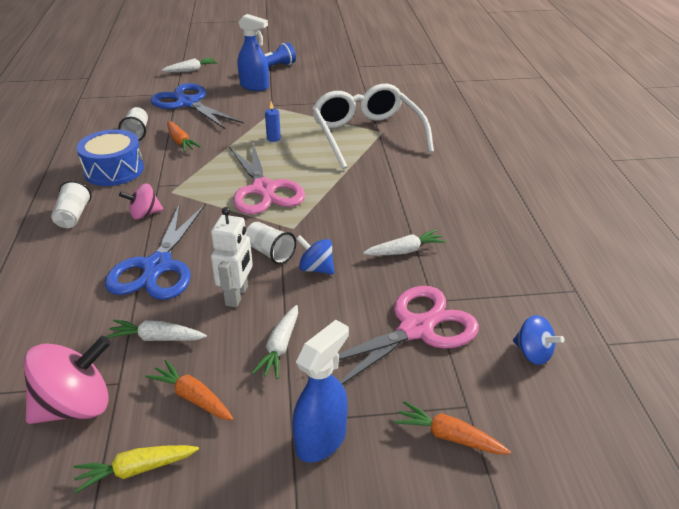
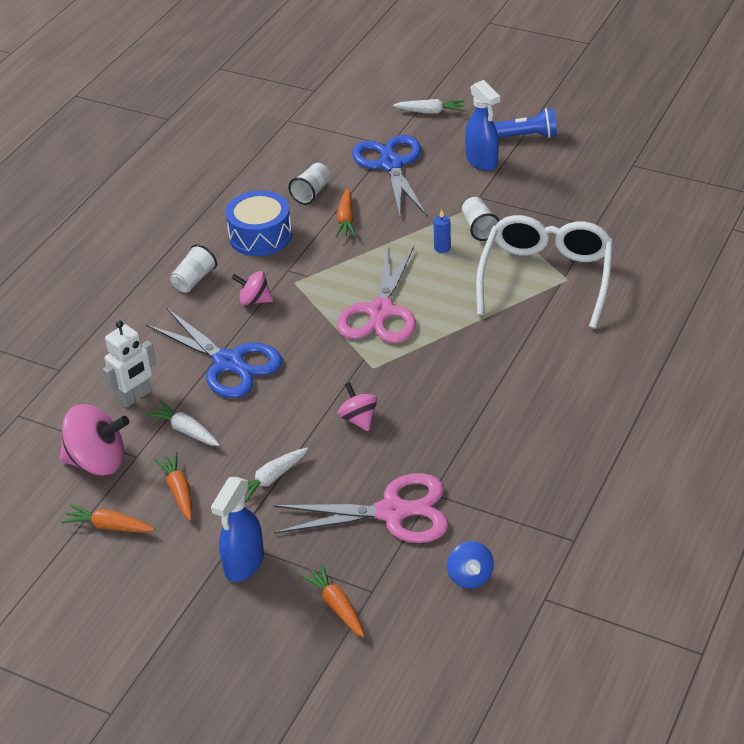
camera: 35 degrees right, 5 degrees up
yellow carrot [74,445,199,493] -> orange carrot [61,504,155,533]
blue scissors [105,203,206,300] -> blue scissors turned 90 degrees counterclockwise [146,308,282,398]
white robot [211,207,253,307] -> white robot moved to [103,321,156,408]
white cup [246,222,296,265] -> white cup moved to [462,197,500,241]
blue spray bottle [292,320,349,463] -> blue spray bottle turned 135 degrees clockwise [211,477,264,582]
blue spinning top [297,236,335,275] -> pink spinning top [338,382,377,431]
white carrot [363,229,446,255] -> none

